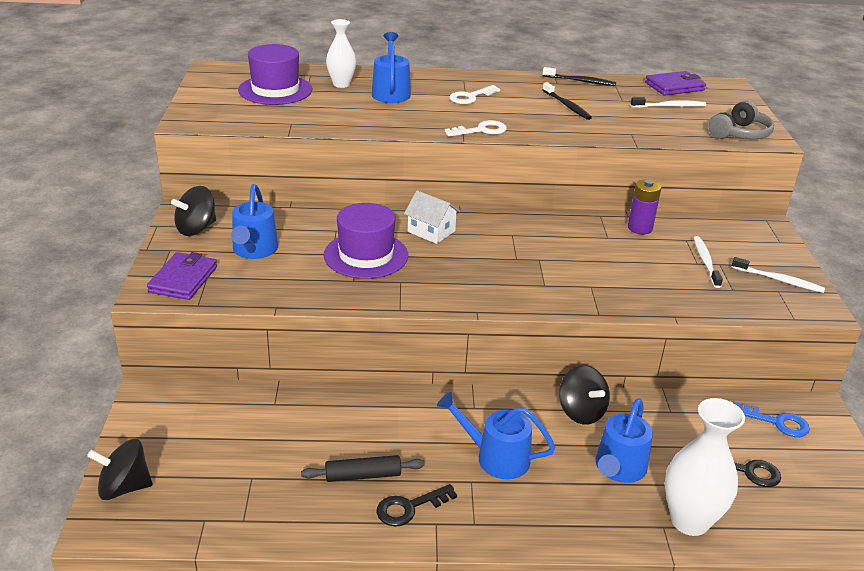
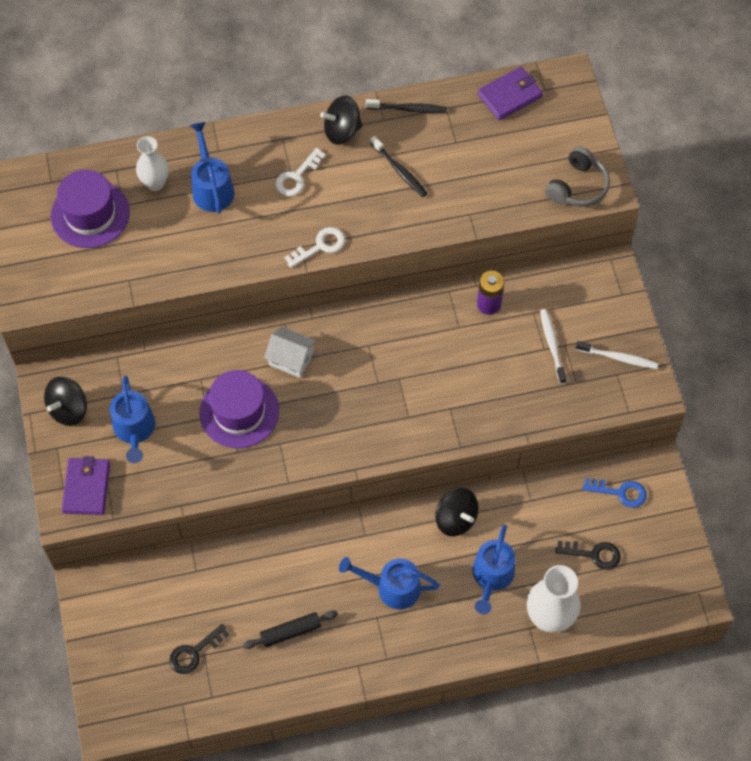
camera: 10 degrees left, 30 degrees up
black spinning top [87,439,153,500] -> black spinning top moved to [320,96,362,145]
black key [377,484,457,526] -> black key moved to [169,624,230,674]
white toothbrush [631,97,706,108] -> none

